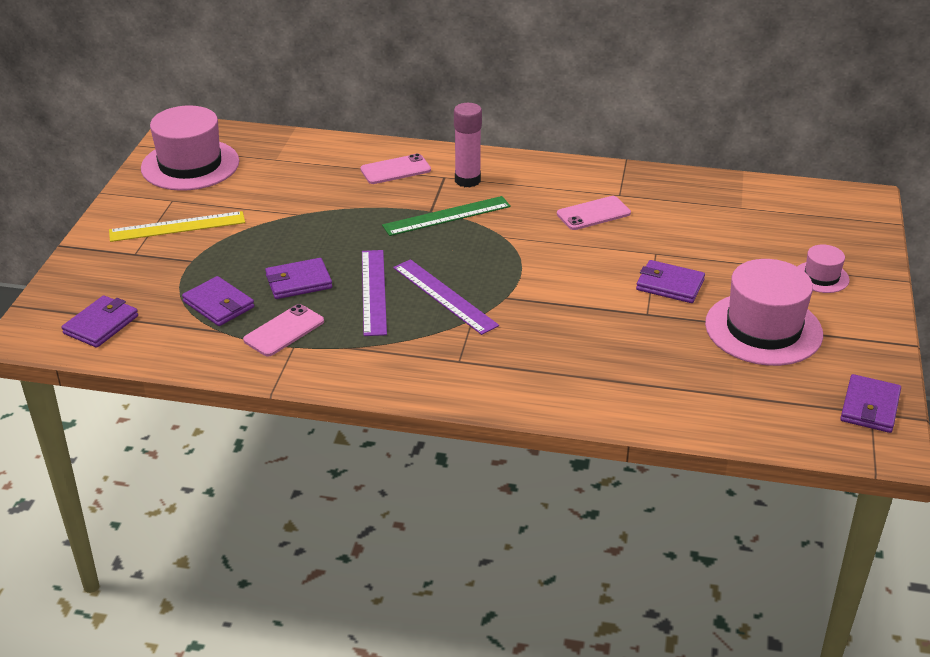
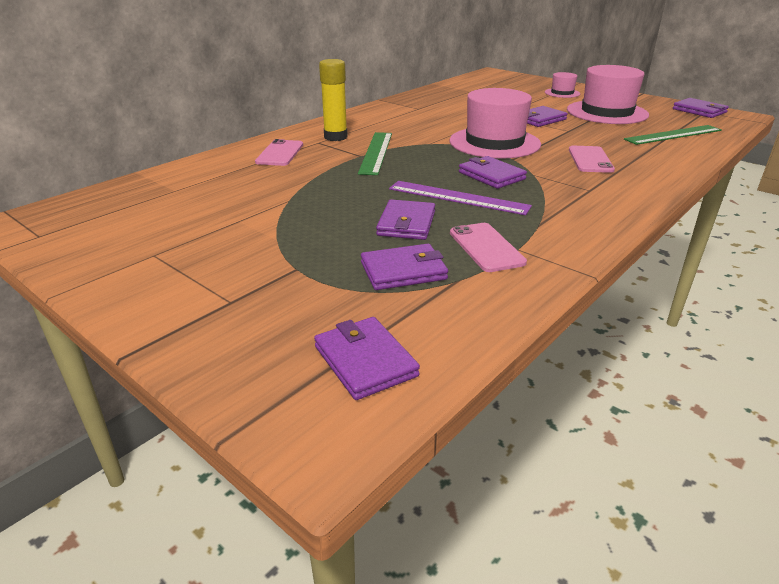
camera: 60 degrees left, 5 degrees down
yellow ruler [109,211,245,242] -> none
pink hat [141,106,239,191] -> pink hat moved to [450,88,541,159]
purple ruler [393,259,499,335] -> purple wallet [459,156,527,189]
pink glue stick [454,103,482,187] -> yellow glue stick [319,59,348,141]
pink phone [557,196,631,230] -> pink phone moved to [569,146,615,173]
none -> green ruler [624,125,722,145]

